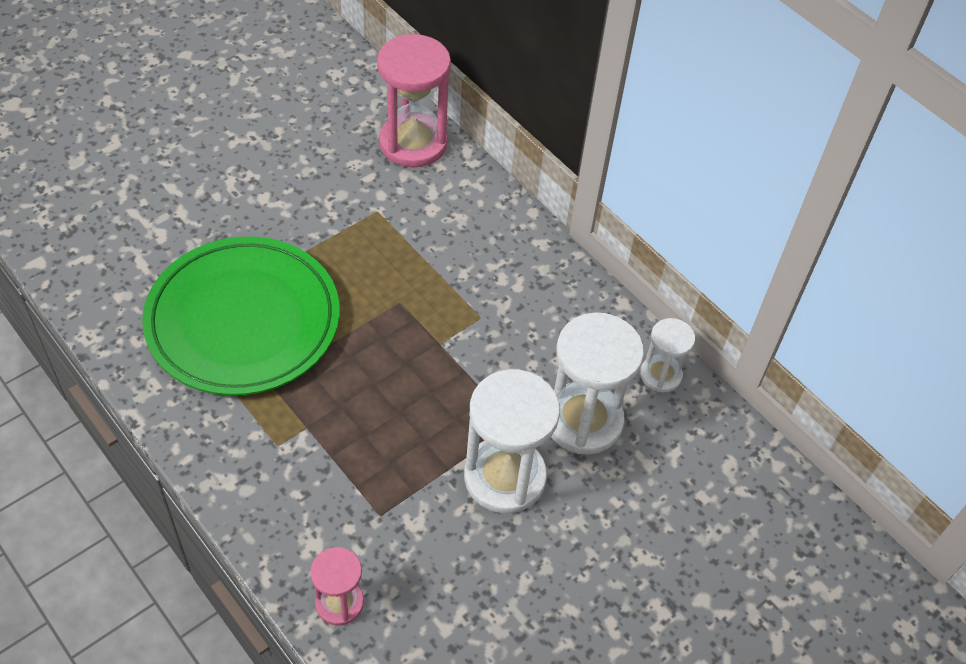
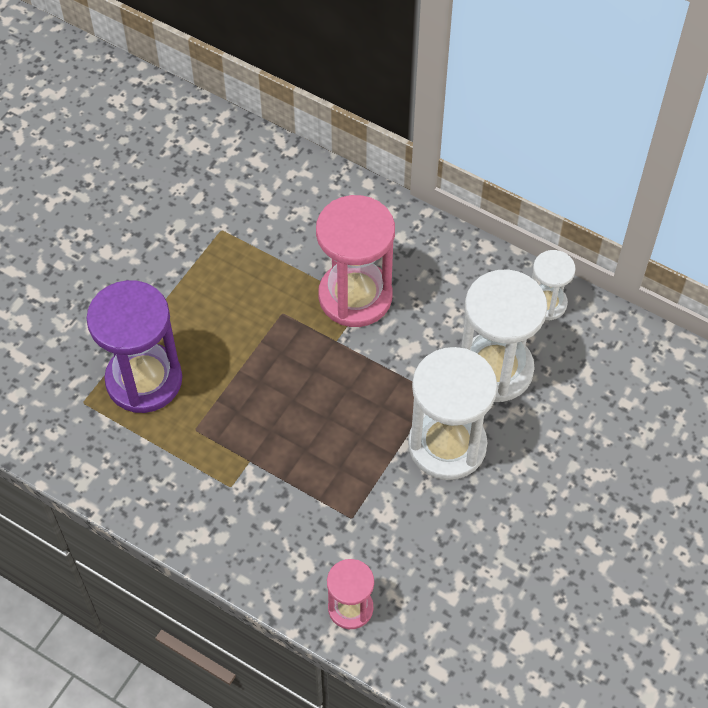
camera: 15 degrees left, 5 degrees up
green plate [142,237,340,396] -> purple hourglass [86,280,182,413]
pink hourglass [377,34,451,168] -> pink hourglass moved to [316,195,395,327]

